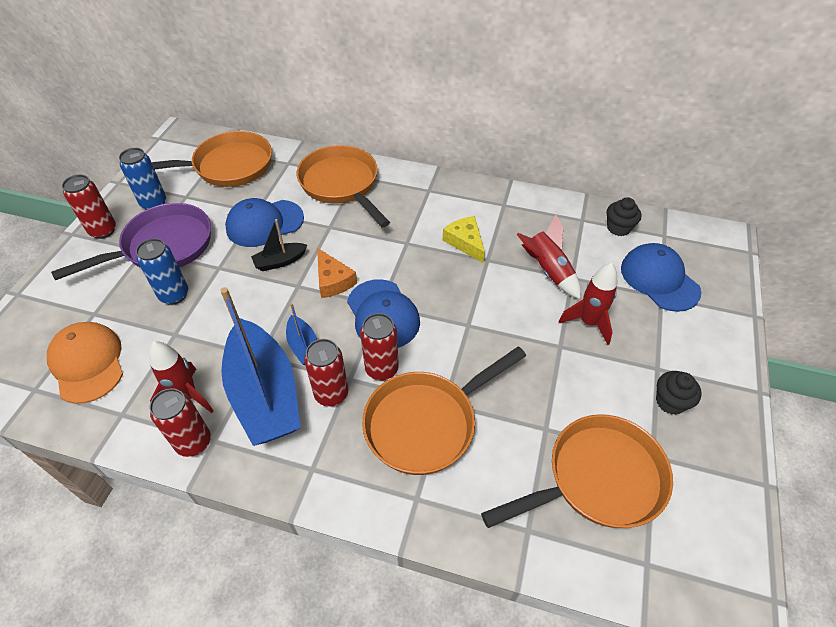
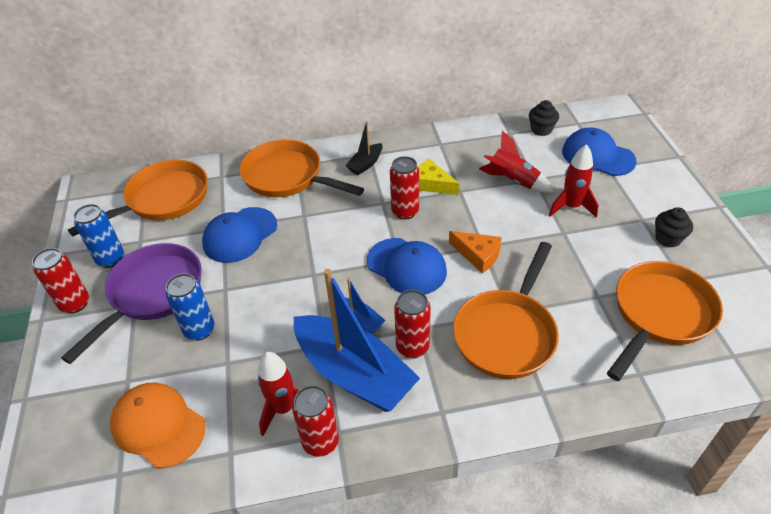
camera: 25 degrees left, 5 degrees down
black boat [251,219,307,271] -> black boat moved to [345,121,383,175]
orange cheese [317,248,357,298] -> orange cheese moved to [449,231,502,273]
red can [360,313,399,381] -> red can moved to [390,156,419,220]

